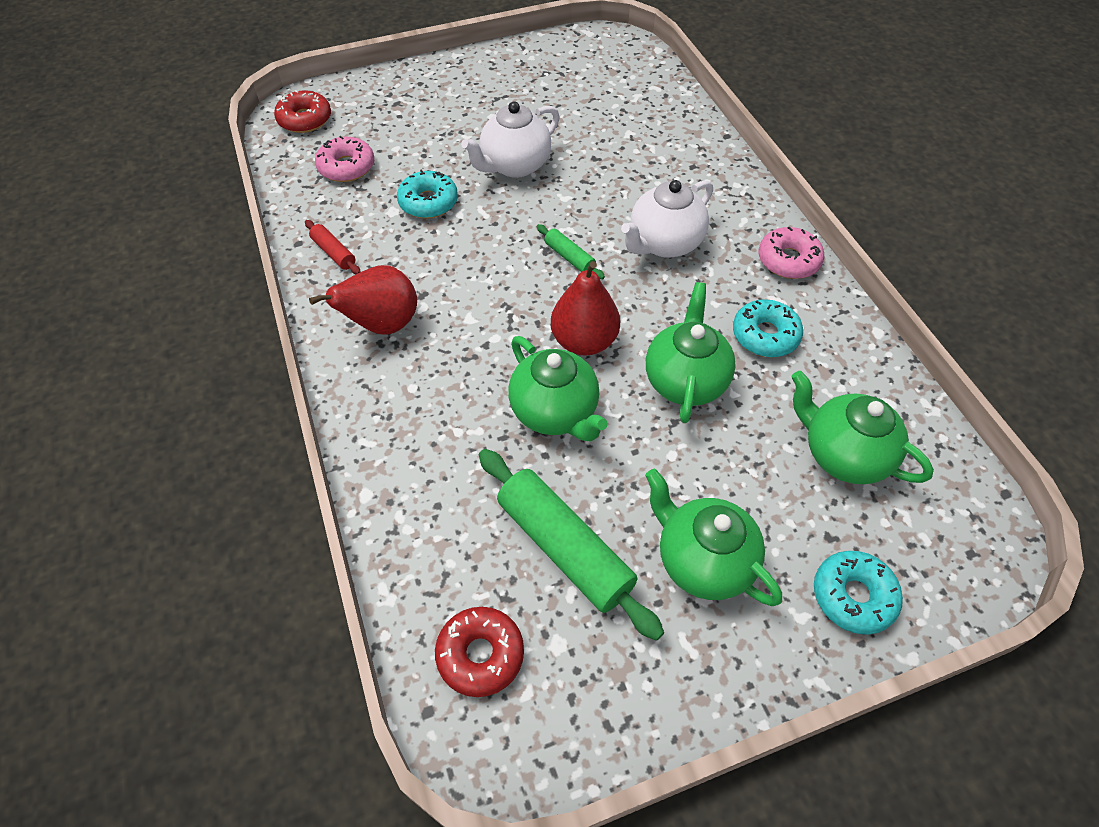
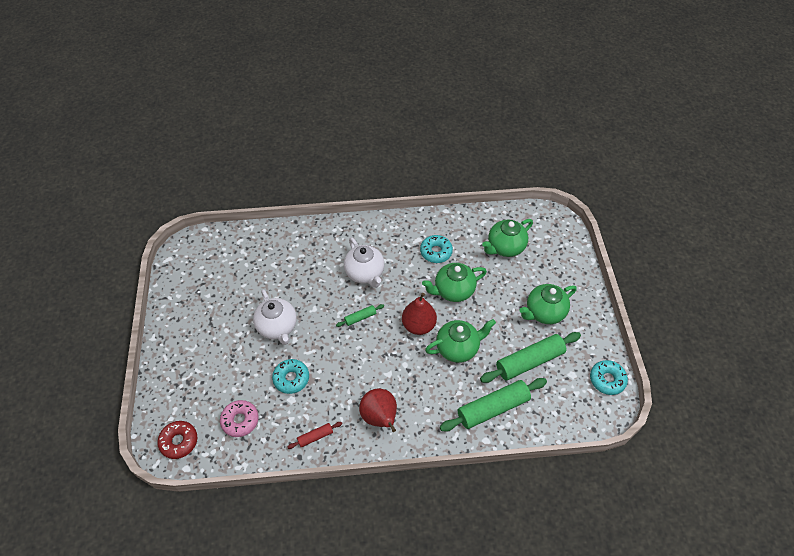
camera: 75 degrees left, 0 degrees up
red donut [435,607,524,697] -> none
green teapot [646,282,736,423] -> green teapot turned 45 degrees counterclockwise [422,263,487,302]
pink donut [759,227,824,279] -> none
turquoise donut [814,551,903,635] -> turquoise donut moved to [590,360,628,395]
none -> green rolling pin [440,378,547,431]

